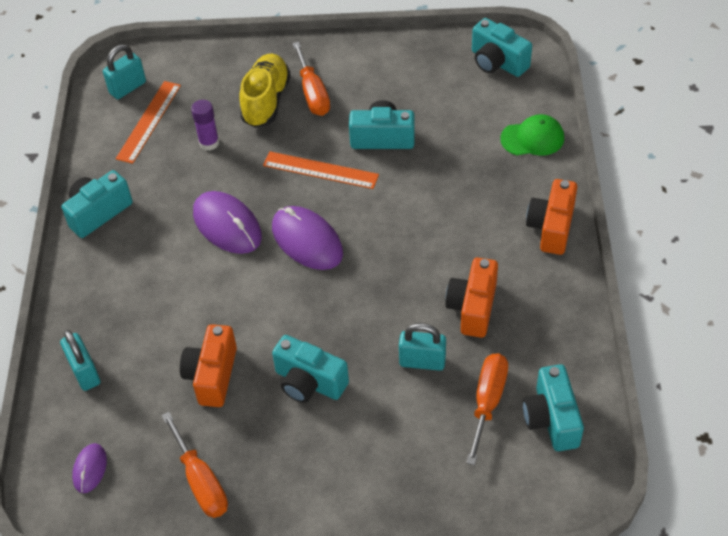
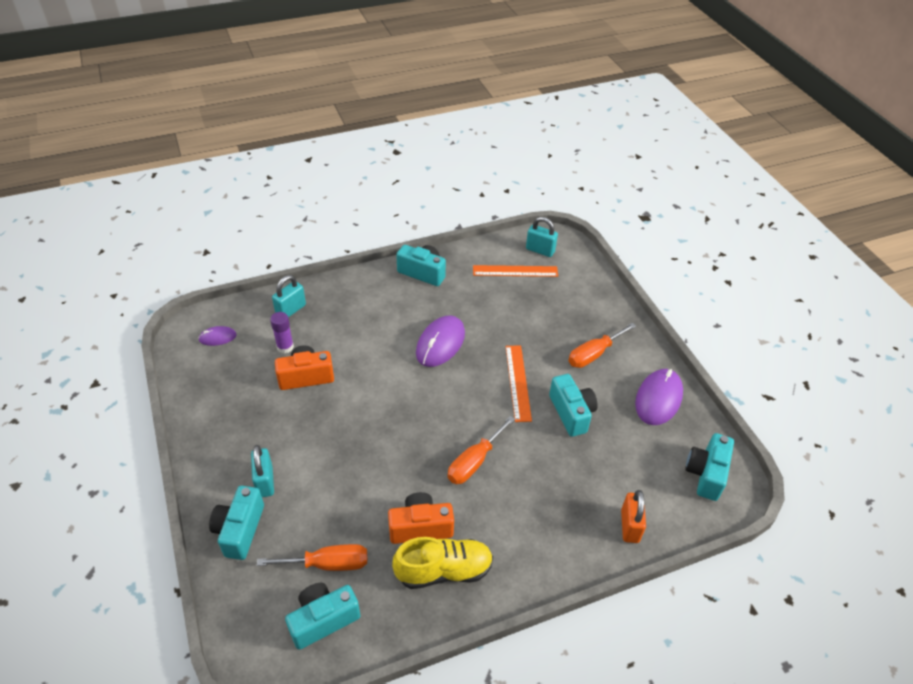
camera: 65 degrees right, 5 degrees down
orange screwdriver [162,412,228,518] -> orange screwdriver moved to [448,416,515,484]
purple glue stick [191,100,219,151] -> purple glue stick moved to [270,312,294,353]
yellow shoe [239,54,291,127] -> yellow shoe moved to [392,537,493,589]
purple mouse [272,206,343,270] -> purple mouse moved to [635,369,683,425]
turquoise camera [272,335,349,403] -> turquoise camera moved to [209,486,264,560]
turquoise padlock [399,323,446,371] -> turquoise padlock moved to [251,445,274,497]
green cap [500,114,564,156] -> orange padlock [621,490,646,543]
orange camera [526,179,577,255] -> none

